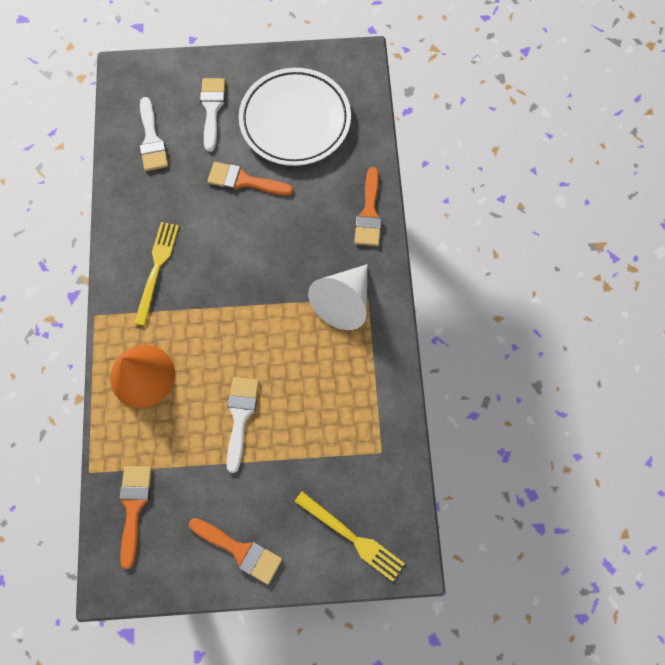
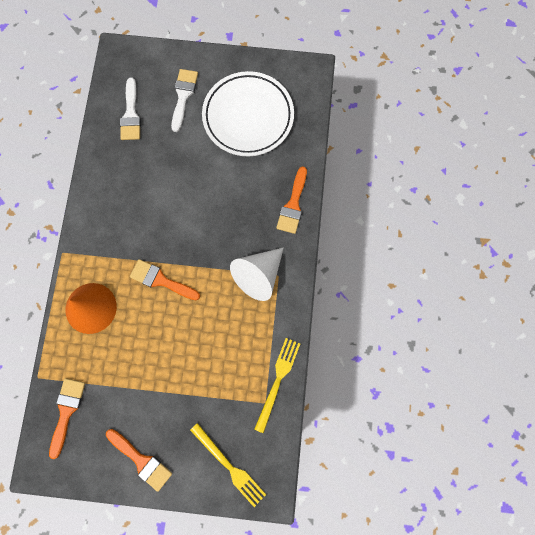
camera: 10 degrees right, 5 degrees up
yellow fork [134,222,179,326] -> yellow fork moved to [254,338,300,433]
orange brush [207,162,293,196] -> orange brush moved to [130,259,200,300]
white brush [226,377,259,473] -> none

